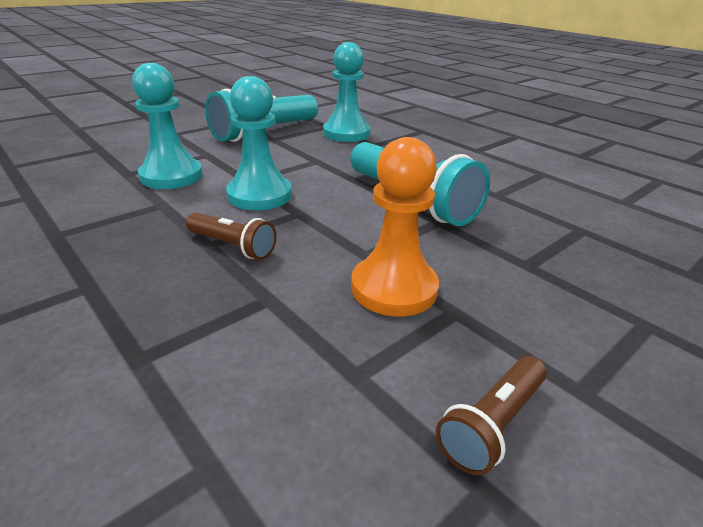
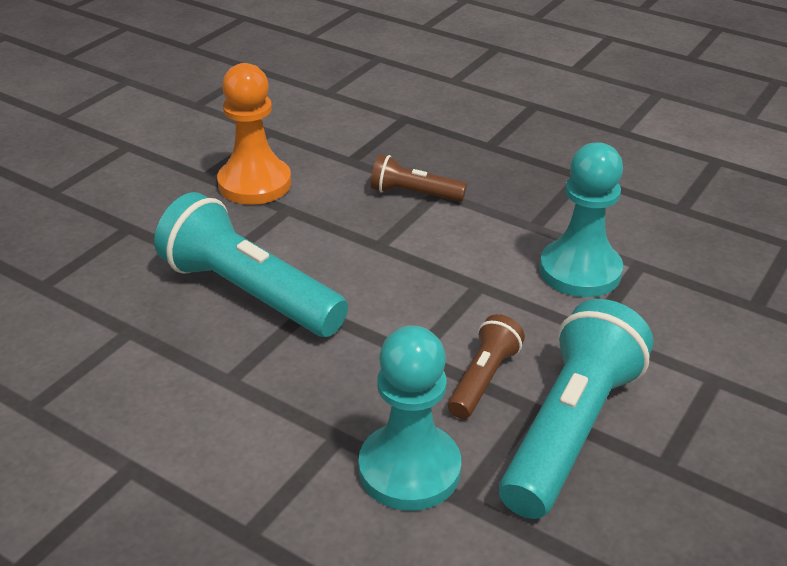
camera: 165 degrees right, 5 degrees up
turquoise pawn [226,76,292,210] -> none
brown flashlight [436,356,547,475] -> brown flashlight moved to [448,314,525,419]

